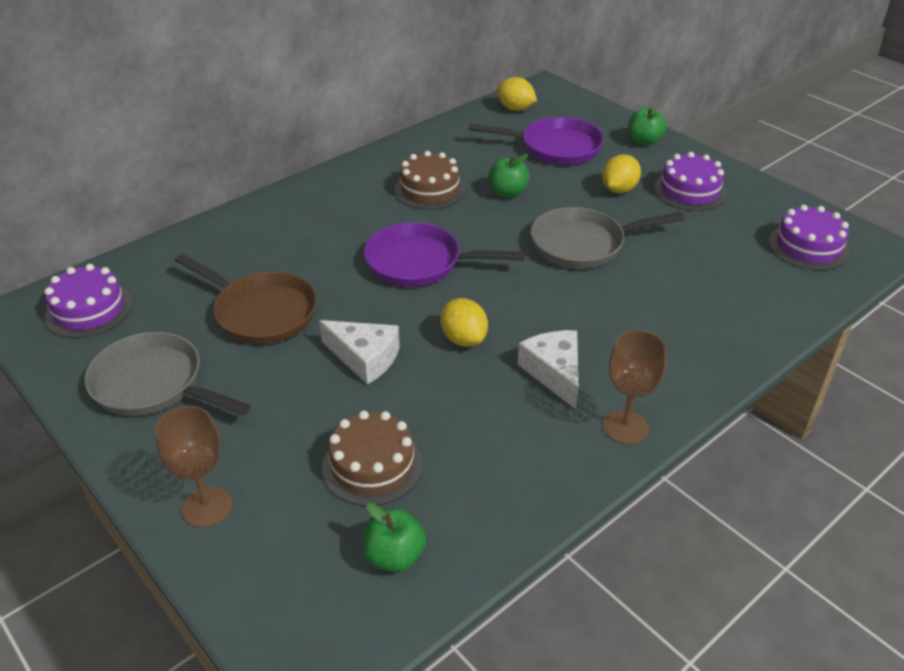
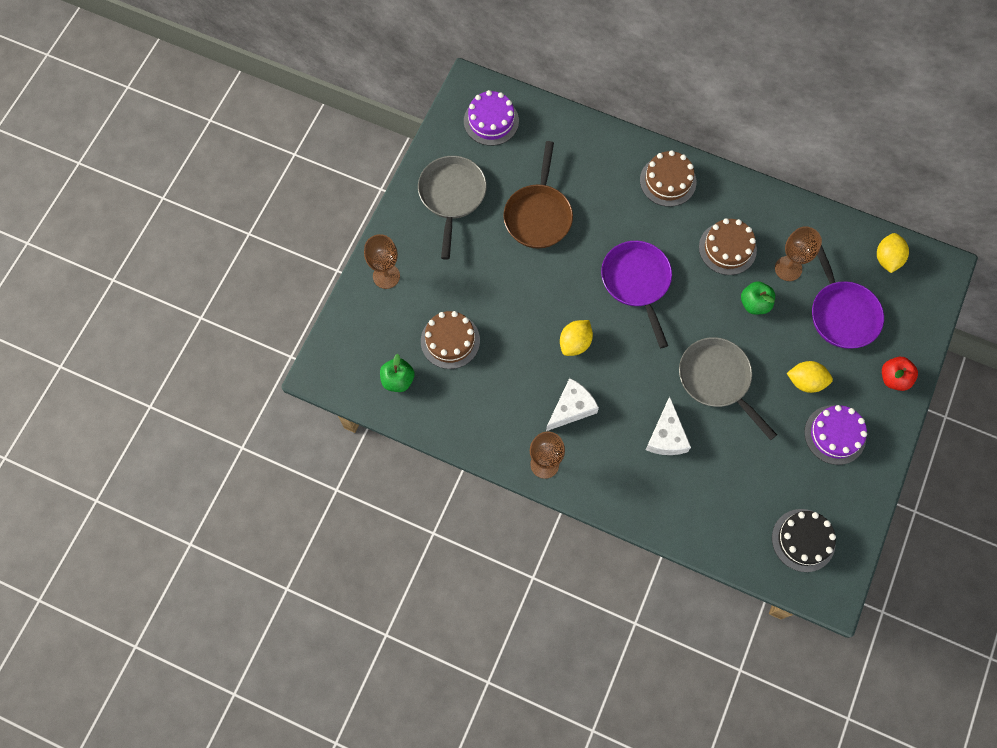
camera: 65 degrees right, 30 degrees up
white cheese [319,320,400,385] -> white cheese moved to [646,397,691,455]
green apple [628,107,666,146] -> red apple [882,357,918,391]
purple cake [769,205,849,270] -> black cake [772,509,836,572]
none -> brown cake [640,150,696,207]
none -> brown goblet [775,226,822,281]

